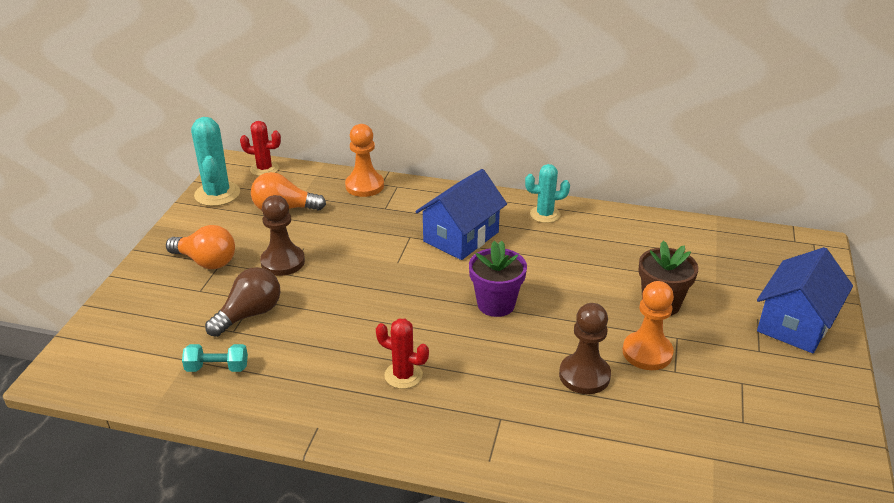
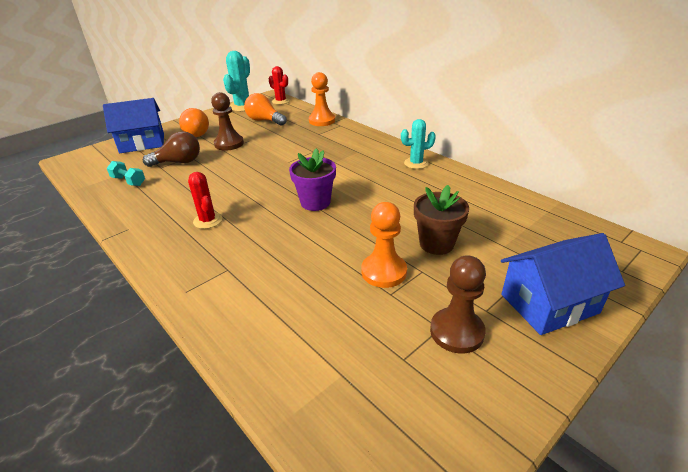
camera: 35 degrees right, 0 degrees up
blue house [415,169,507,260] -> blue house moved to [103,98,164,153]
turquoise cactus [525,164,570,223] -> turquoise cactus turned 45 degrees counterclockwise [401,119,436,169]
brown pawn [559,303,611,394] -> brown pawn moved to [430,255,486,354]

